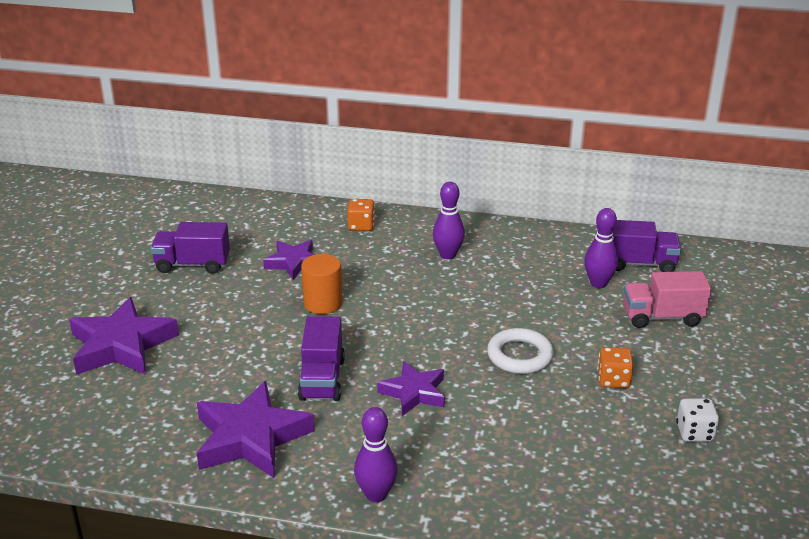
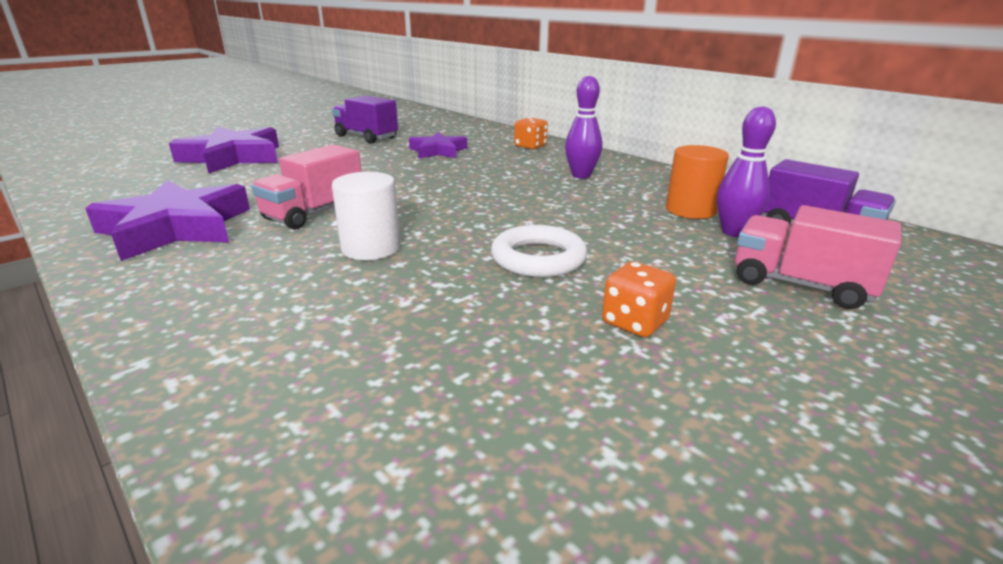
camera: 35 degrees right, 5 degrees down
purple truck [298,316,345,401] -> pink truck [251,145,362,229]
orange cylinder [301,254,343,314] -> orange cylinder moved to [666,145,729,219]
purple bowling pin [354,407,398,502] -> none
purple star [377,361,445,416] -> white cylinder [332,172,400,260]
white dice [676,398,719,442] -> none

